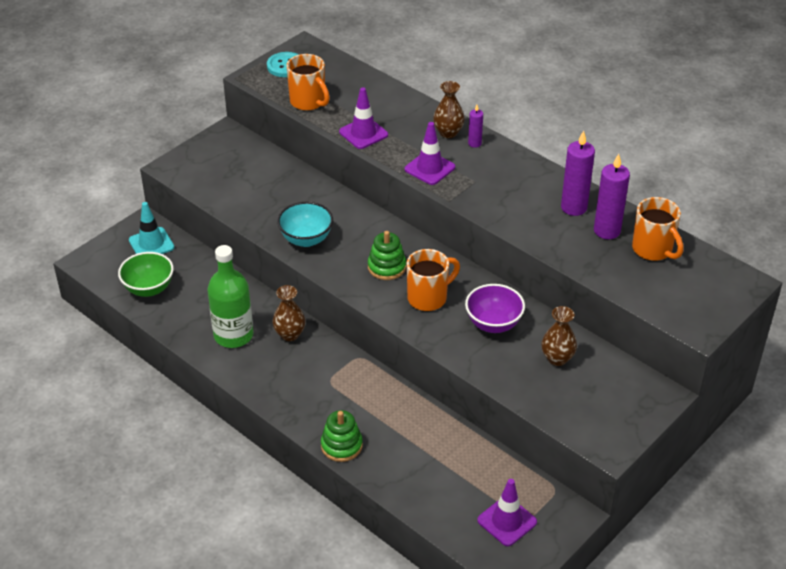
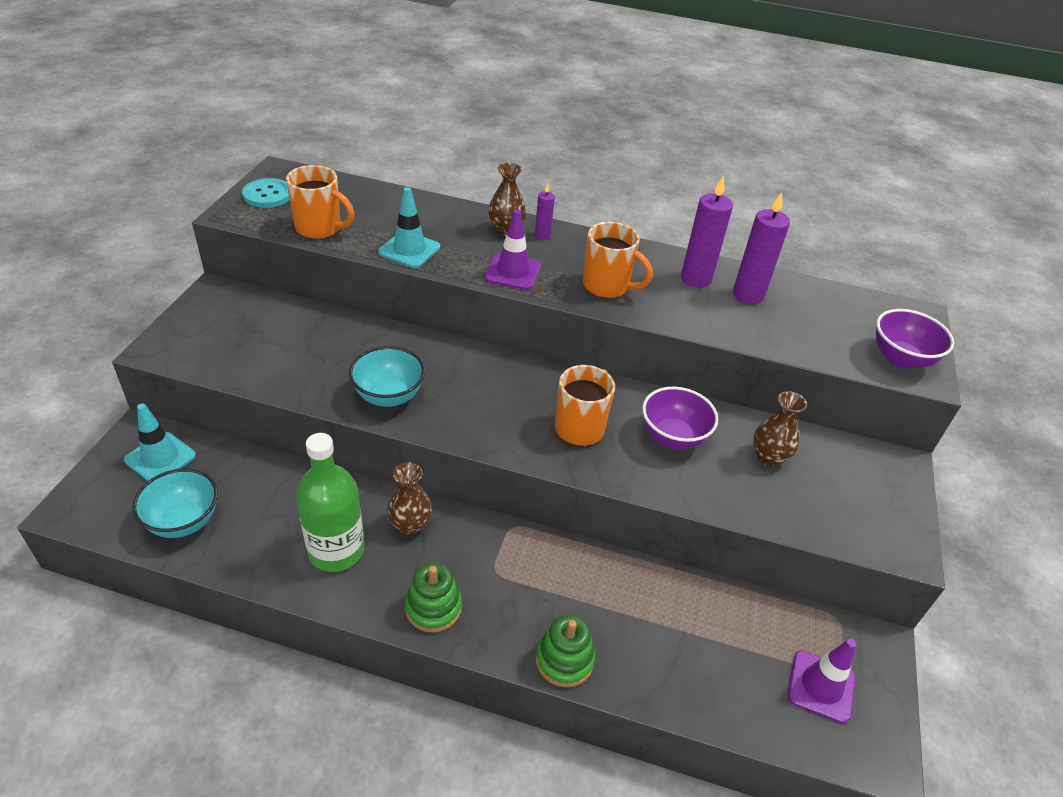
camera: 30 degrees left, 0 degrees up
green bowl [118,252,174,297] -> turquoise bowl [132,469,218,538]
purple traffic cone [339,87,388,149] -> turquoise traffic cone [378,187,440,268]
green stacking toy [368,231,406,280] -> green stacking toy moved to [405,562,462,633]
orange mug [632,197,683,261] -> orange mug moved to [583,222,653,298]
none -> purple bowl [876,309,954,369]

